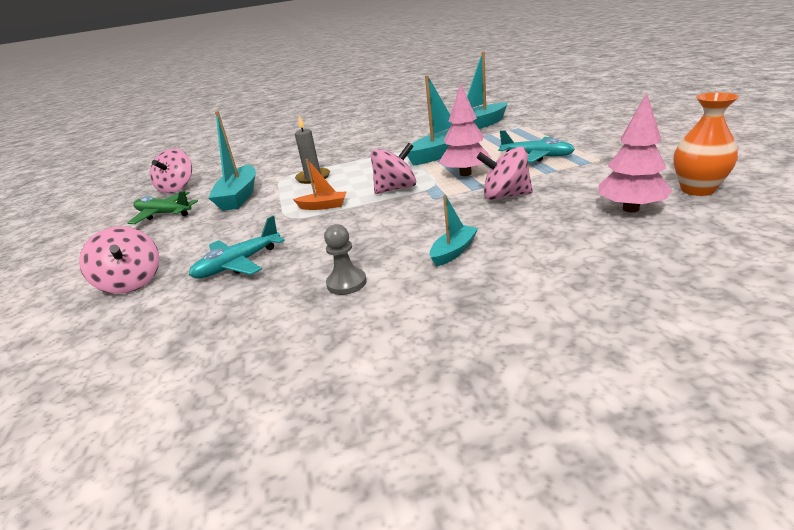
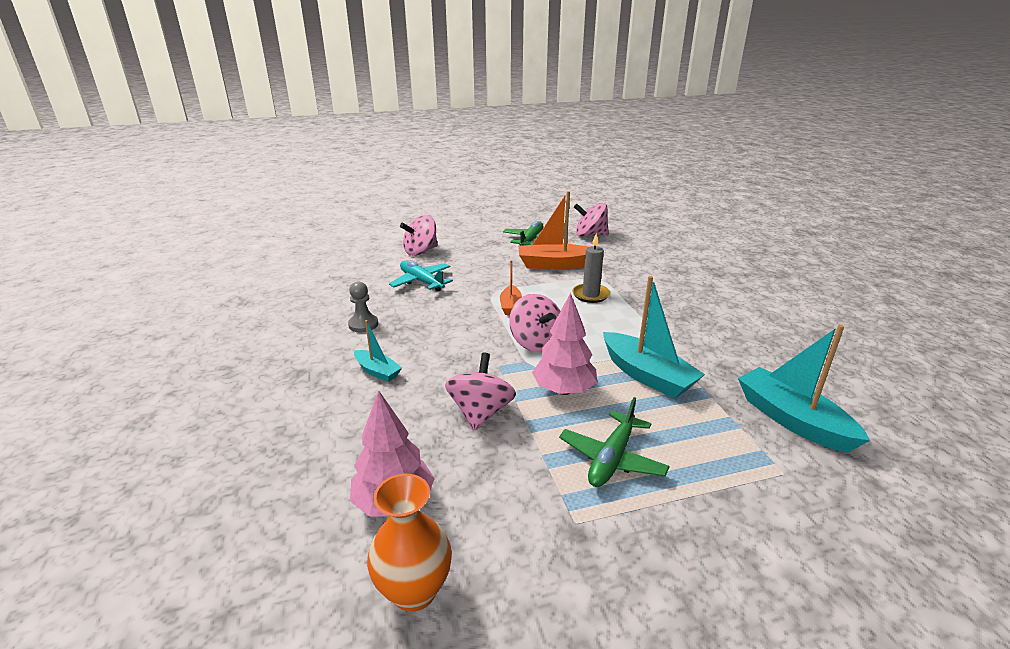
camera: 85 degrees right, 0 degrees up
turquoise boat [208,111,256,211] -> orange boat [518,191,588,270]
turquoise plane [498,130,575,162] -> green plane [559,397,670,487]

